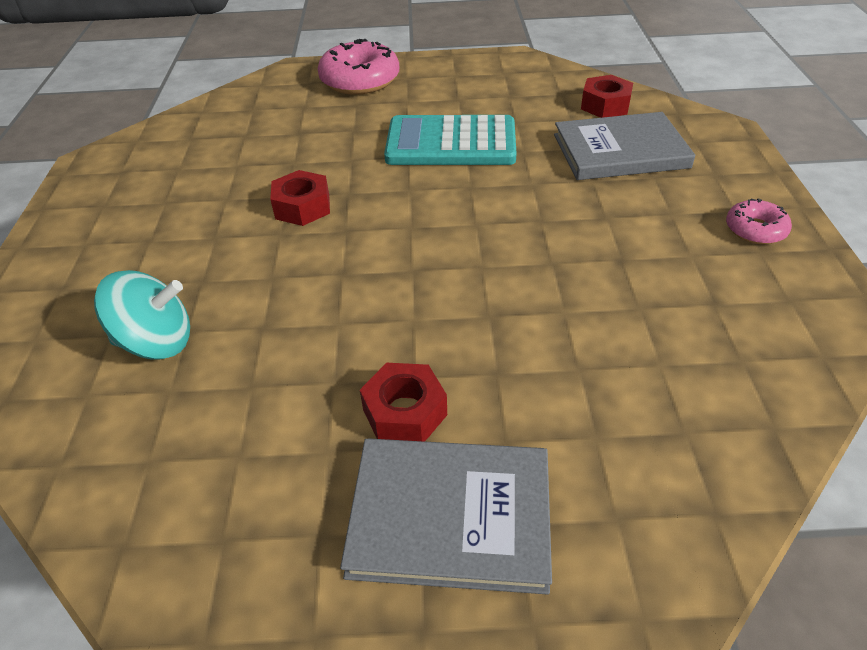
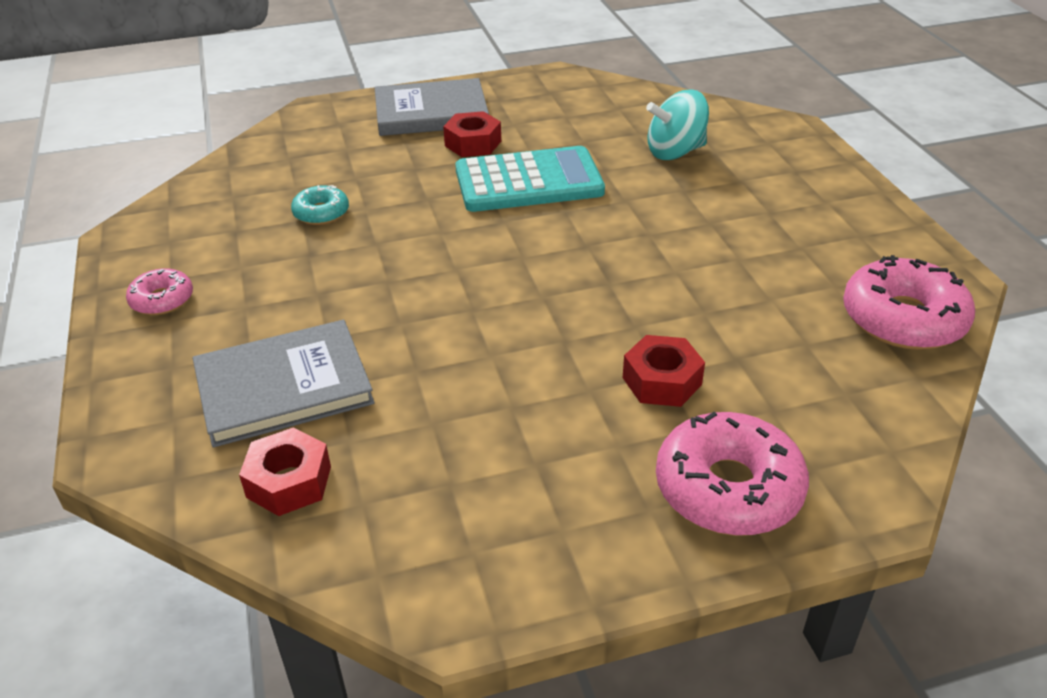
camera: 165 degrees right, 5 degrees down
red nut [270,170,330,226] -> red nut moved to [623,335,705,407]
turquoise calculator [384,115,517,165] -> turquoise calculator moved to [455,146,605,212]
none -> turquoise donut [291,185,349,225]
none -> pink donut [843,255,975,350]

